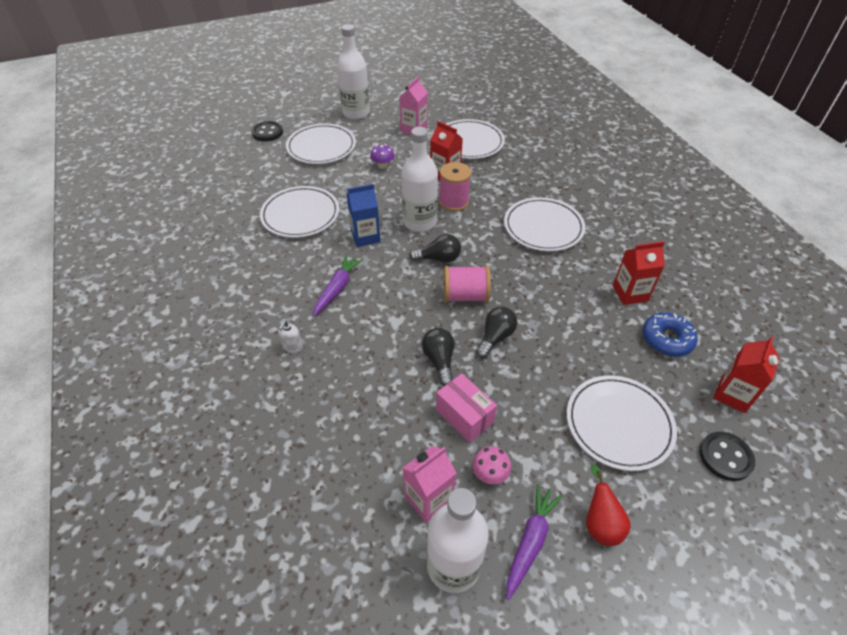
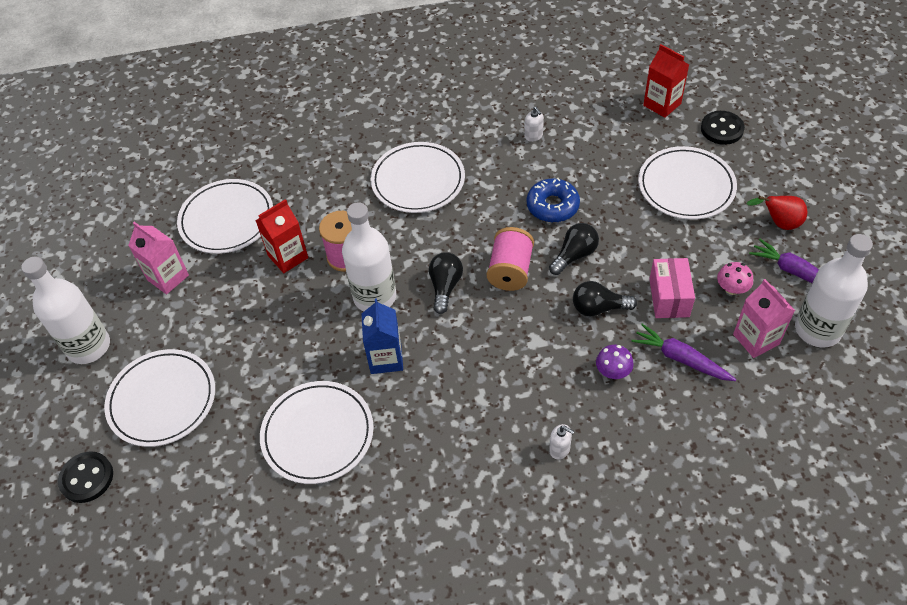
camera: 75 degrees left, 5 degrees up
purple carrot [313,255,363,317] -> purple carrot moved to [631,324,736,381]
purple mushroom [370,144,394,169] -> purple mushroom moved to [596,345,634,379]
pink box [436,374,497,443] -> pink box turned 60 degrees counterclockwise [649,258,695,318]
black light bulb [476,307,517,358] -> black light bulb turned 90 degrees clockwise [549,223,599,275]
red carton [613,241,665,305] -> white soap dispenser [525,107,544,142]
blue donut [642,312,698,357] -> blue donut moved to [527,178,580,223]

